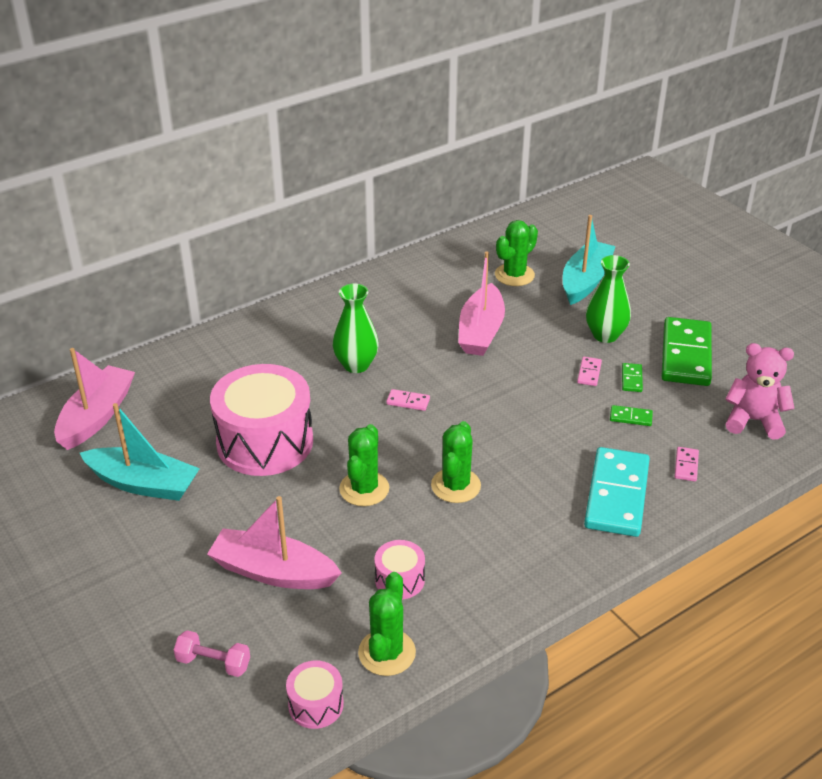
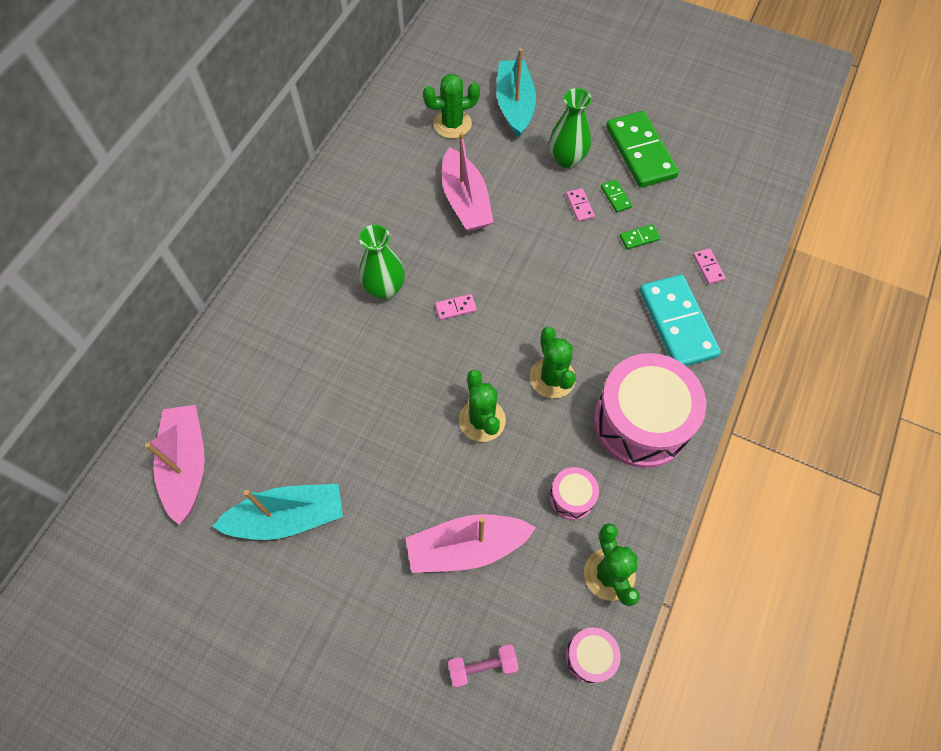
camera: 30 degrees left, 25 degrees up
pink drum [210,364,313,476] -> pink drum moved to [594,353,706,468]
green cactus [495,220,538,286] -> green cactus turned 60 degrees clockwise [423,74,480,139]
pink teddy bear [725,343,795,439] -> none

